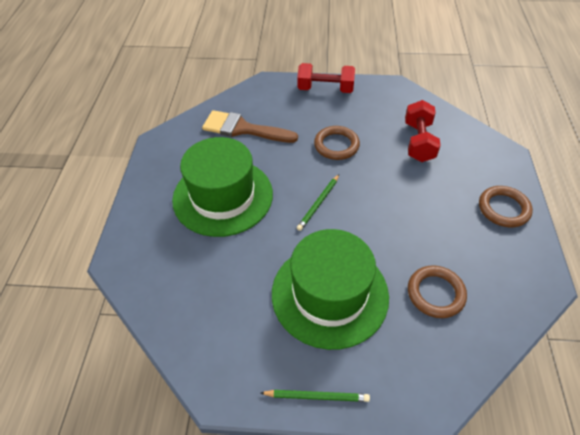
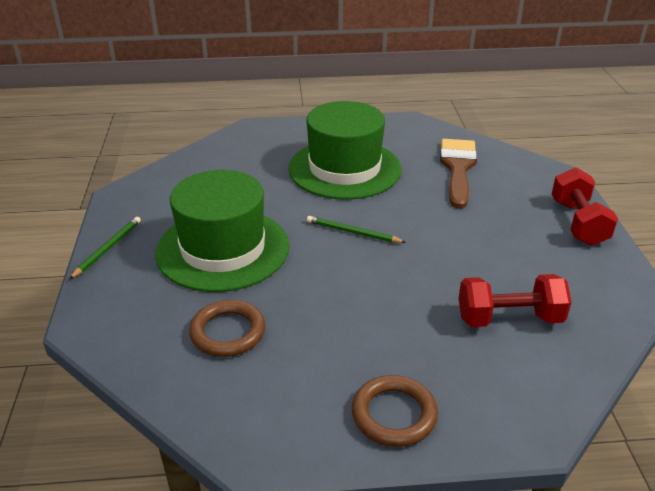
camera: 80 degrees right, 15 degrees down
green pencil [261,390,370,402] -> green pencil turned 150 degrees counterclockwise [69,217,141,279]
brown ring [314,126,360,160] -> none

